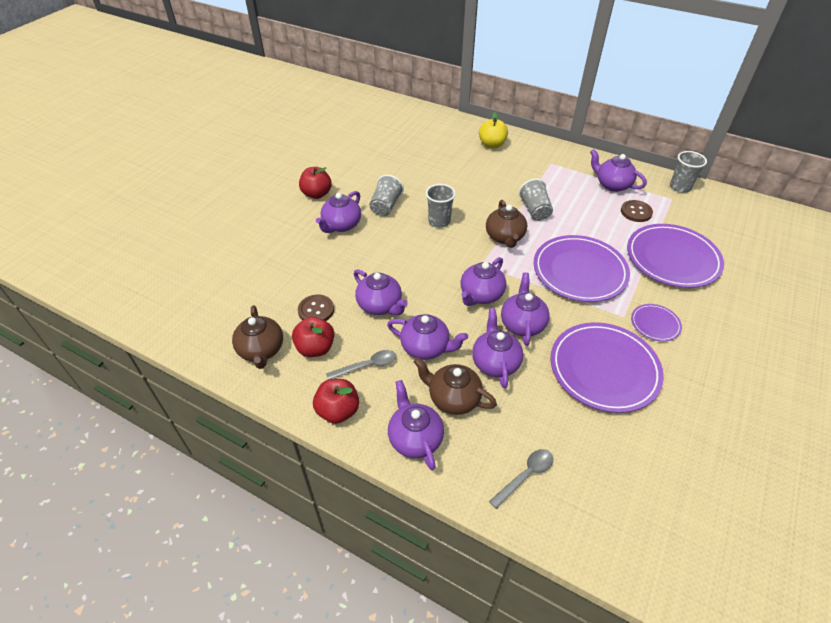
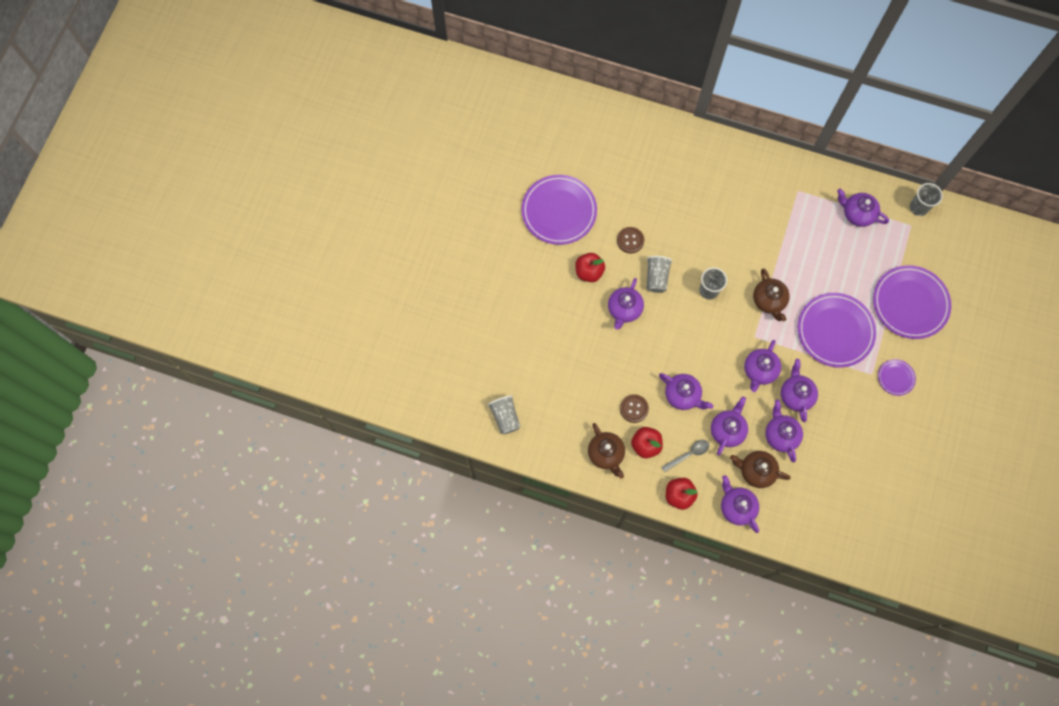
camera: 10 degrees left, 25 degrees up
purple teapot [387,314,468,360] -> purple teapot turned 75 degrees counterclockwise [711,396,748,456]
yellow apple [479,112,508,148] -> none
grey spoon [489,449,553,509] -> none
grey cup [519,179,553,221] -> grey cup moved to [488,395,521,435]
purple plate [550,322,664,413] -> purple plate moved to [521,175,597,245]
brown button [621,200,653,222] -> brown button moved to [617,227,644,254]

